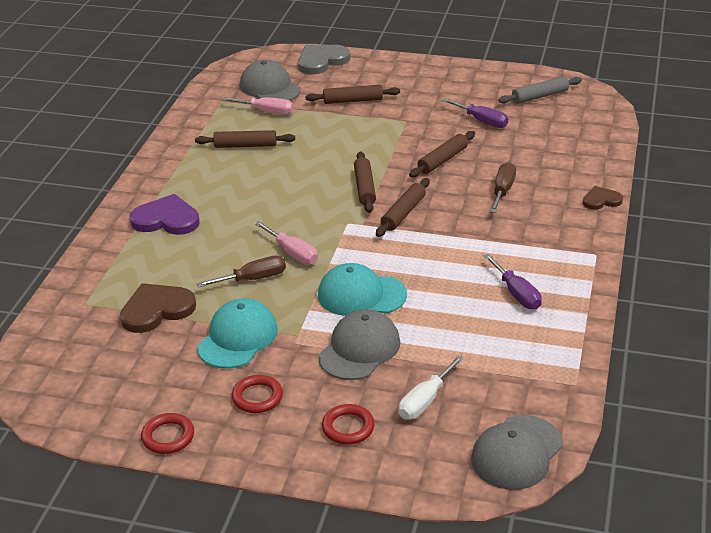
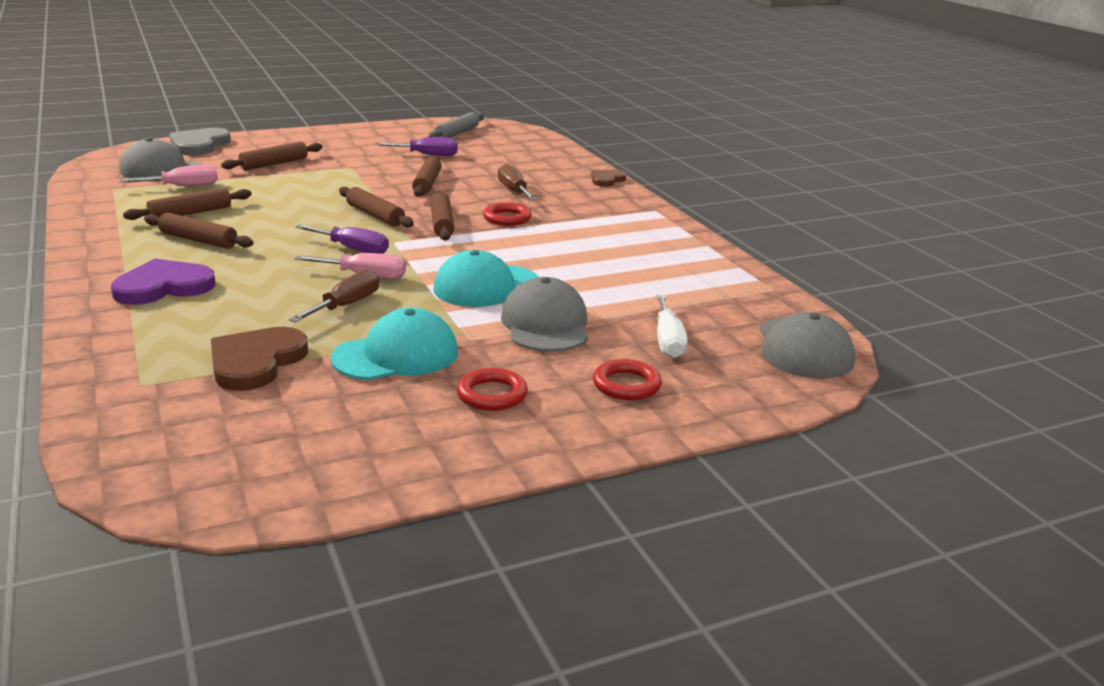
camera: 40 degrees left, 10 degrees down
red ring [141,413,194,454] -> red ring moved to [483,202,532,226]
turquoise cap [197,298,278,368] -> turquoise cap turned 75 degrees clockwise [331,308,458,380]
purple screwdriver [484,254,542,309] -> purple screwdriver moved to [295,224,389,254]
none -> brown rolling pin [144,213,253,249]

